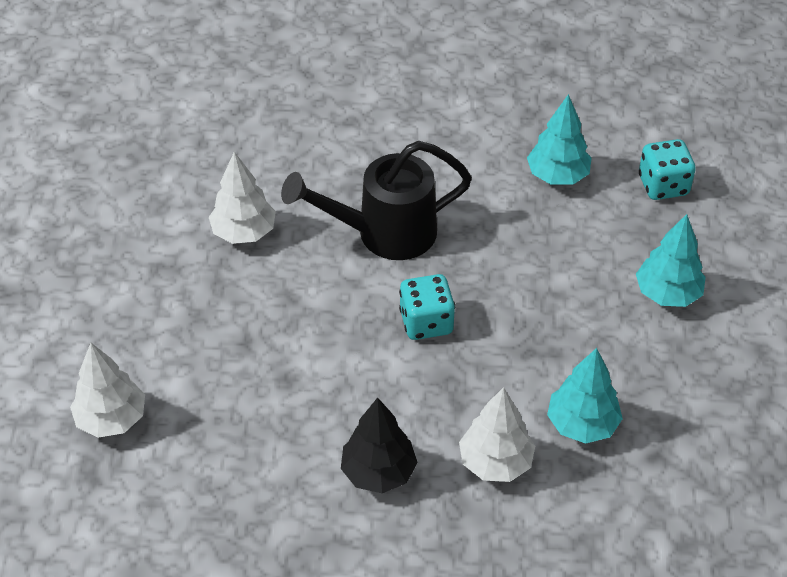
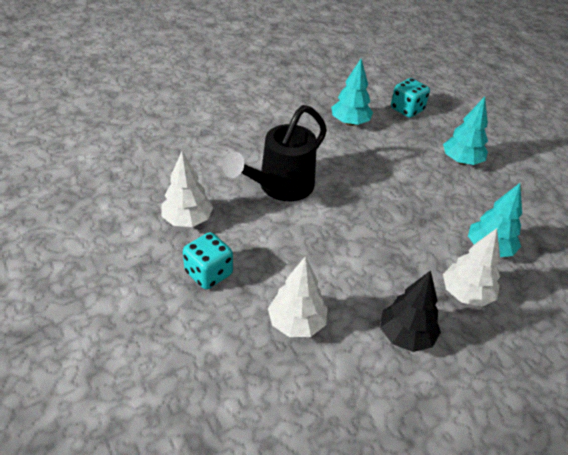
camera: 35 degrees left, 5 degrees down
white tree [70,343,145,438] -> white tree moved to [268,256,328,337]
turquoise dice [399,274,455,340] -> turquoise dice moved to [183,232,233,289]

